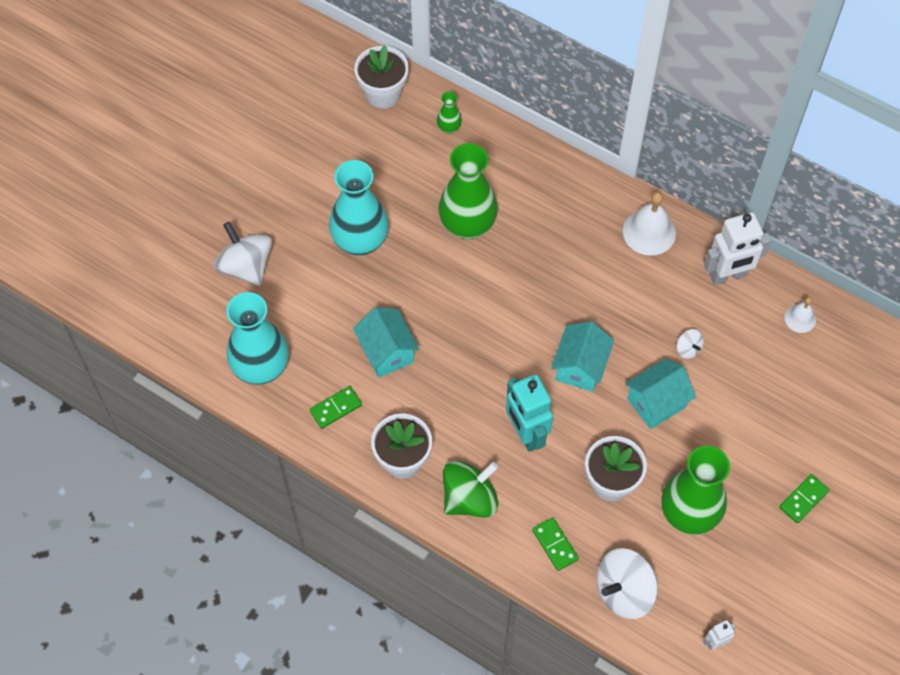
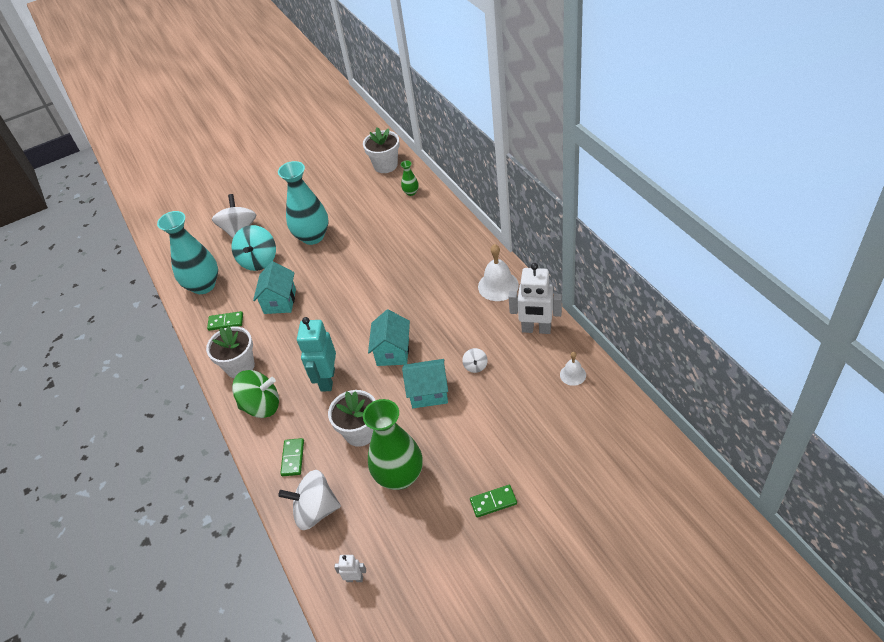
camera: 35 degrees right, 15 degrees down
green vase [438,143,498,239] -> none
turquoise house [551,322,614,392] -> turquoise house turned 45 degrees counterclockwise [368,310,410,366]
none -> turquoise spinning top [232,225,276,271]

